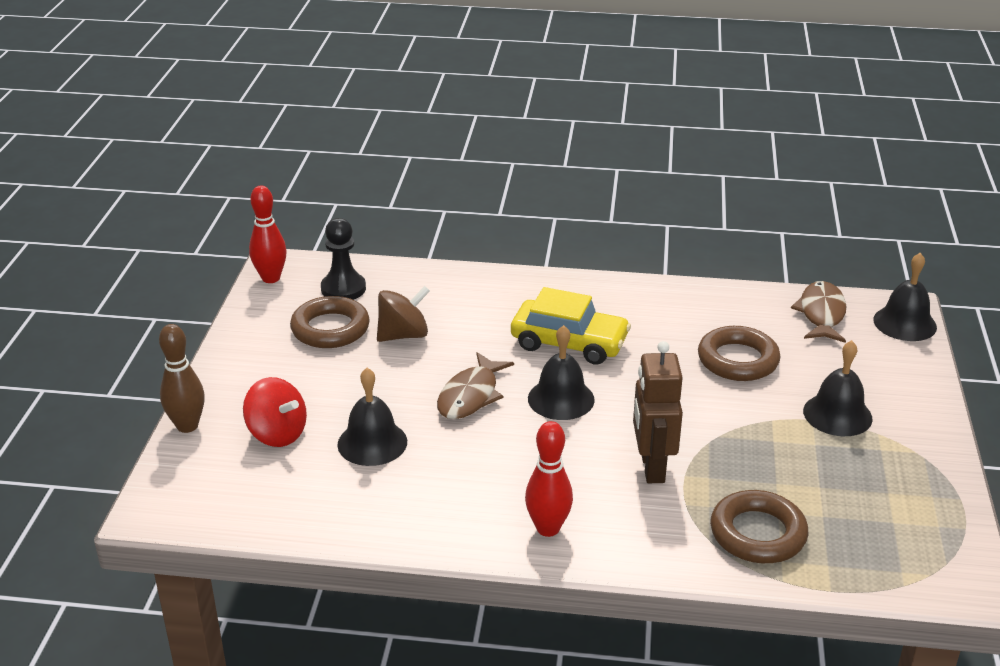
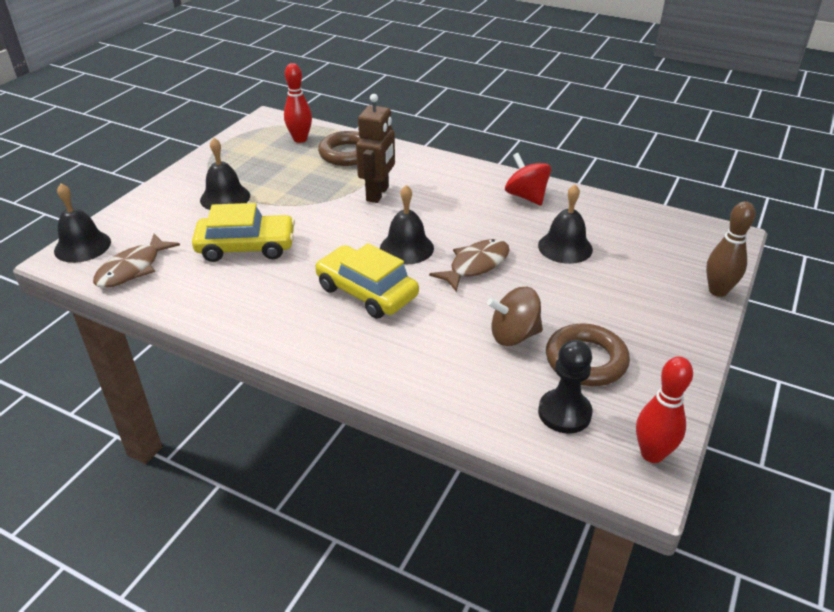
camera: 160 degrees left, 5 degrees up
red spinning top [243,377,307,447] -> red spinning top moved to [505,153,551,205]
red bowling pin [525,421,573,537] -> red bowling pin moved to [284,63,312,143]
brown ring [698,326,781,381] -> yellow car [192,203,295,262]

